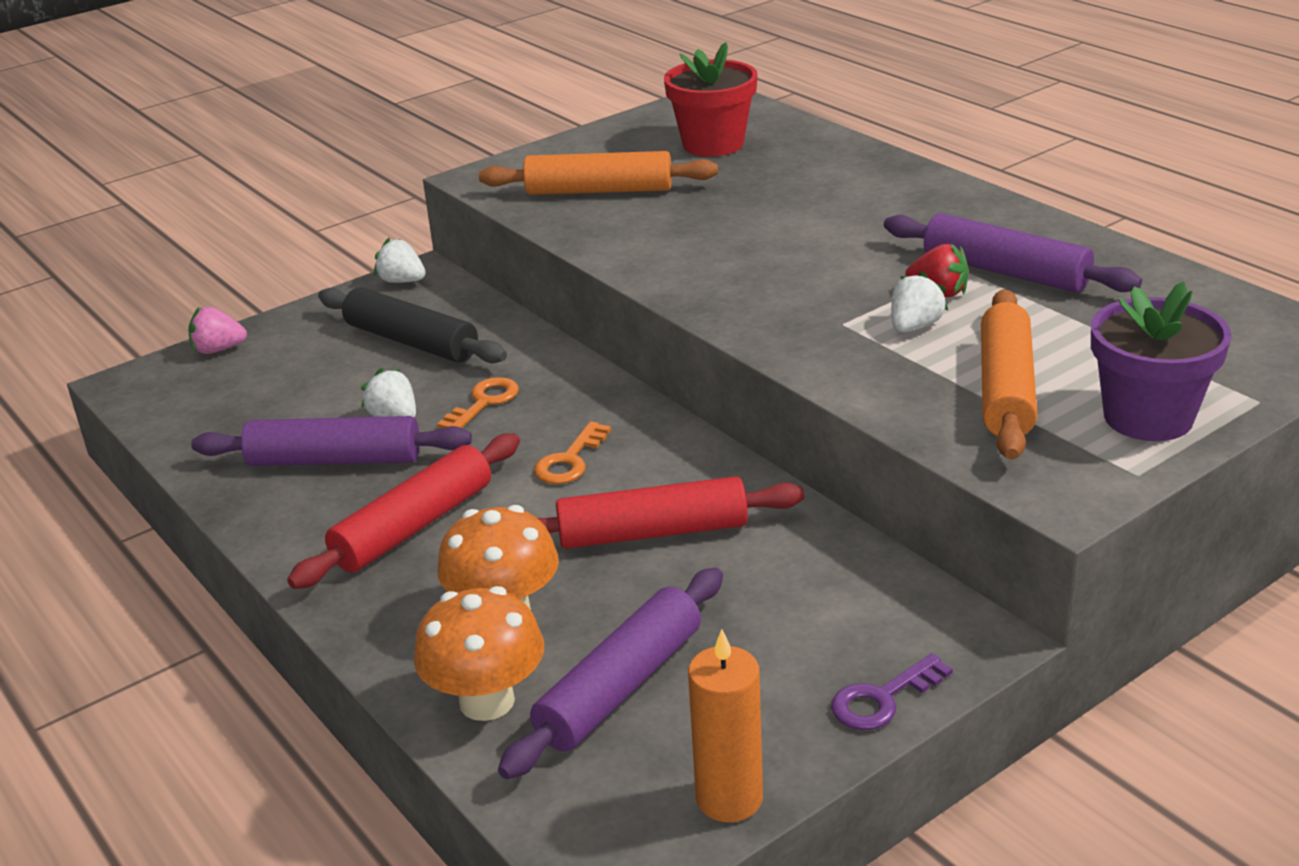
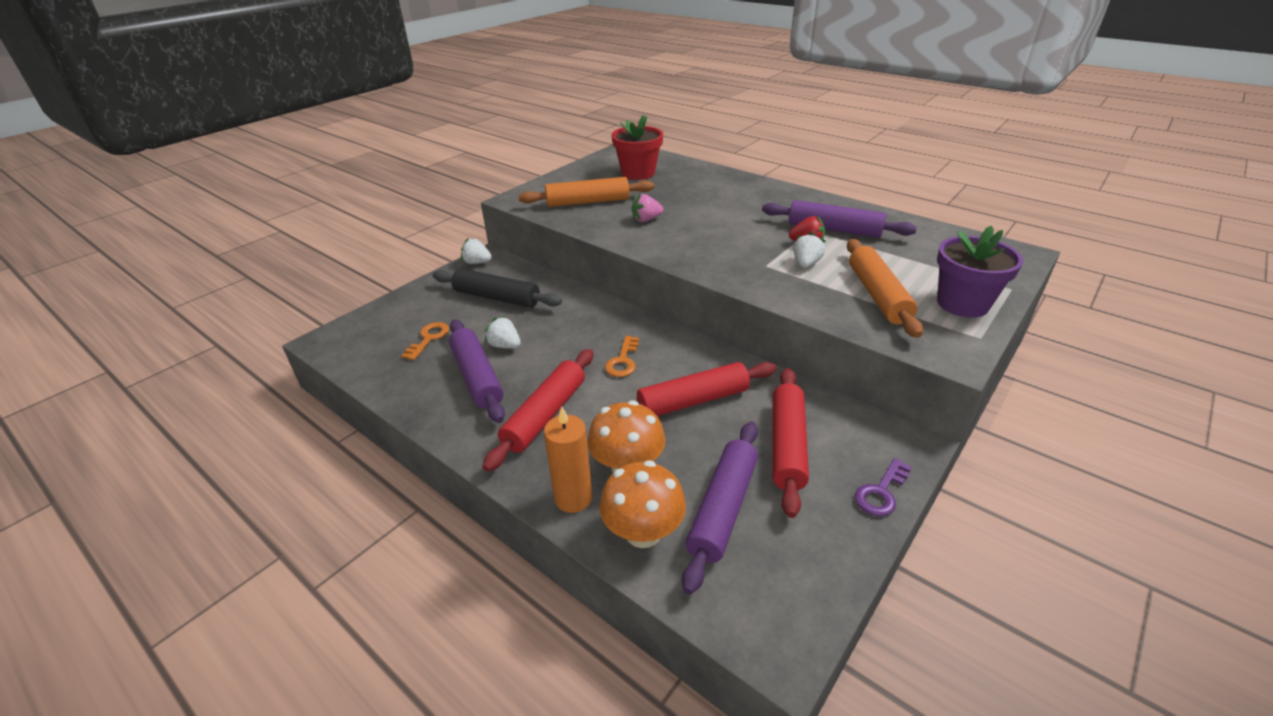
camera: 15 degrees left, 5 degrees up
pink strawberry [188,307,247,354] -> pink strawberry moved to [632,194,663,222]
purple rolling pin [191,416,472,466] -> purple rolling pin turned 75 degrees clockwise [449,319,505,423]
orange key [437,377,519,428] -> orange key moved to [401,322,449,360]
orange candle [688,629,763,822] -> orange candle moved to [544,406,592,513]
none -> red rolling pin [772,368,809,518]

